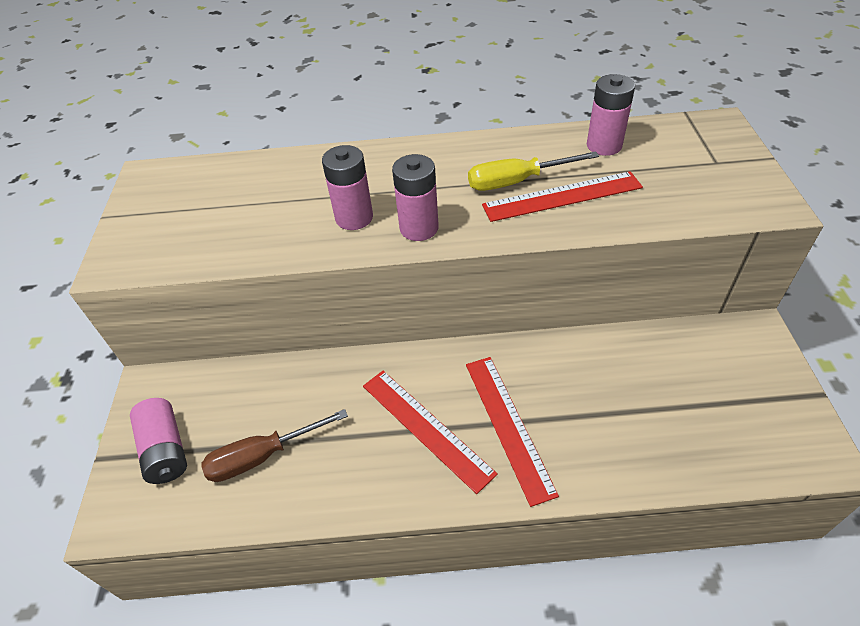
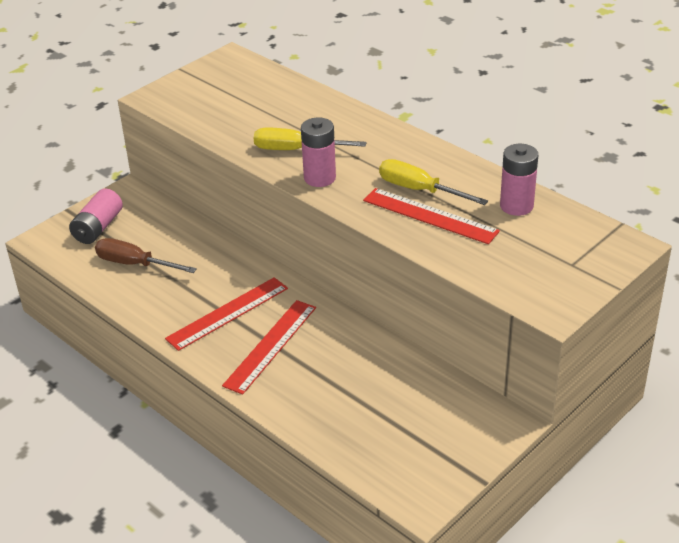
camera: 45 degrees right, 10 degrees down
pink battery [322,145,373,230] -> yellow screwdriver [254,127,367,150]
red ruler [363,371,498,494] -> red ruler turned 45 degrees clockwise [165,277,288,351]

